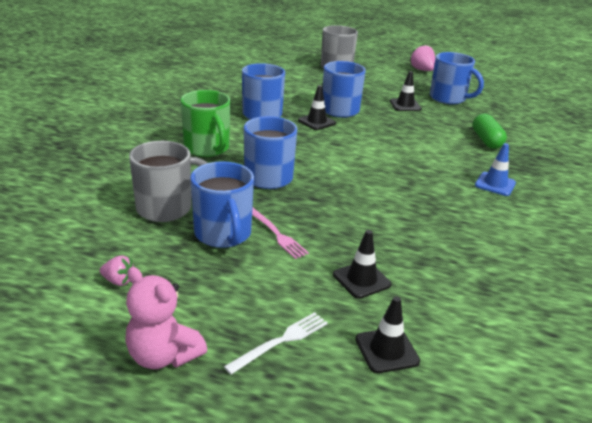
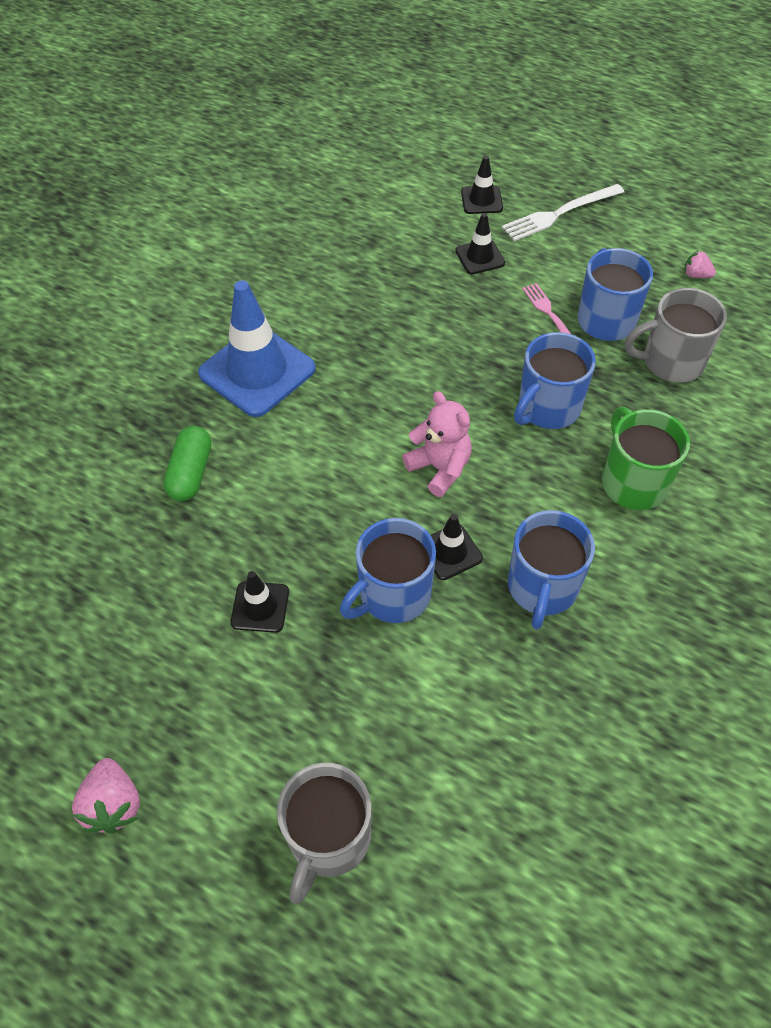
camera: 165 degrees left, 25 degrees up
pink teddy bear [125,267,207,369] -> pink teddy bear moved to [403,391,472,497]
white fork [224,312,328,375] -> white fork [502,184,624,241], size x1.50
blue mug [430,52,484,104] -> none
blue traffic cone [475,143,516,196] -> blue traffic cone [198,280,316,417], size x2.01

